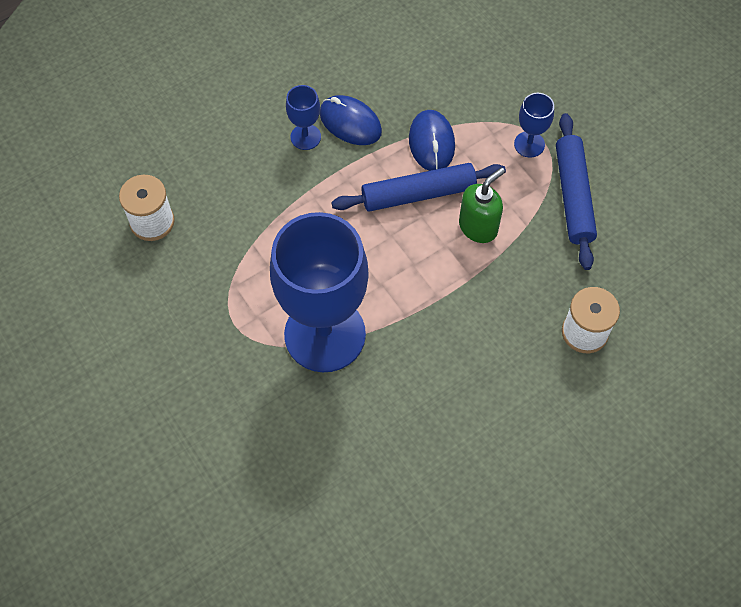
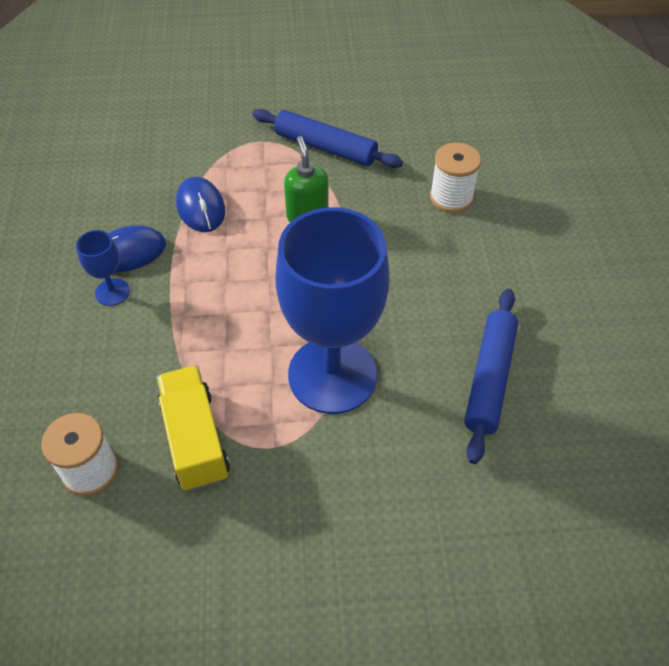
camera: 60 degrees left, 10 degrees down
blue rolling pin [331,163,506,212] -> blue rolling pin moved to [464,289,518,464]
blue mouse [409,110,455,171] -> blue mouse turned 45 degrees clockwise [176,177,225,232]
blue goblet [514,93,554,158] -> none
none -> yellow truck [157,365,230,491]

